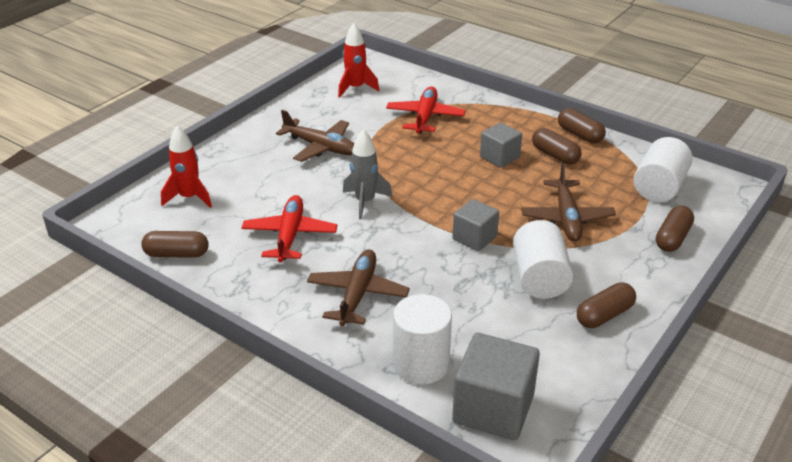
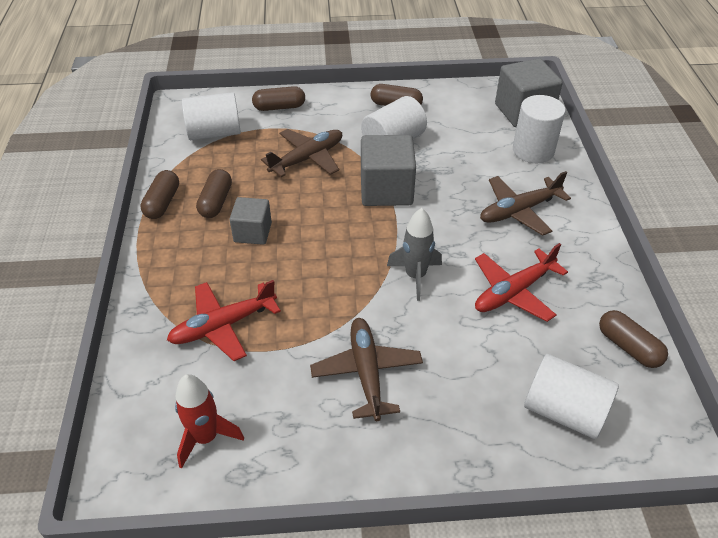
camera: 130 degrees left, 10 degrees up
red rocket [161,125,212,208] -> white cylinder [524,354,619,439]
grey cube [452,199,499,251] -> grey cube [361,135,416,206], size x1.63

